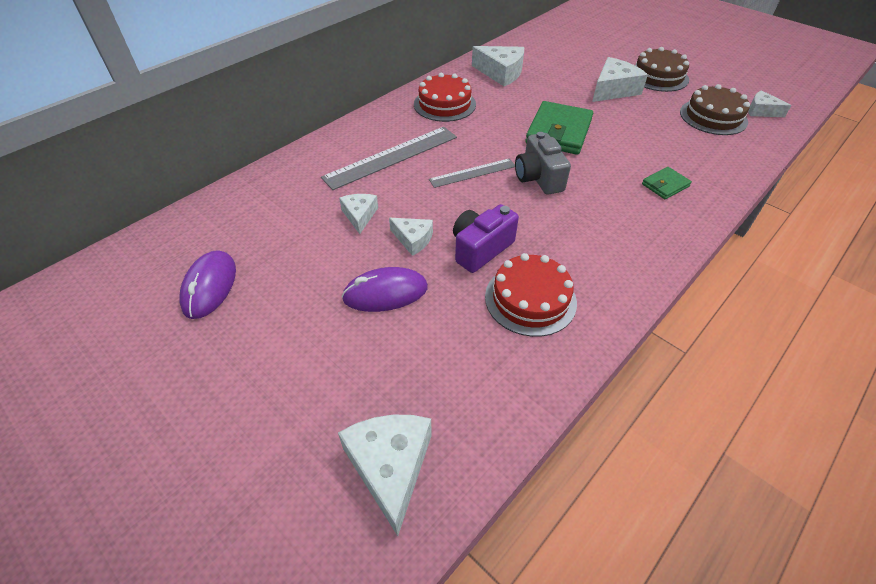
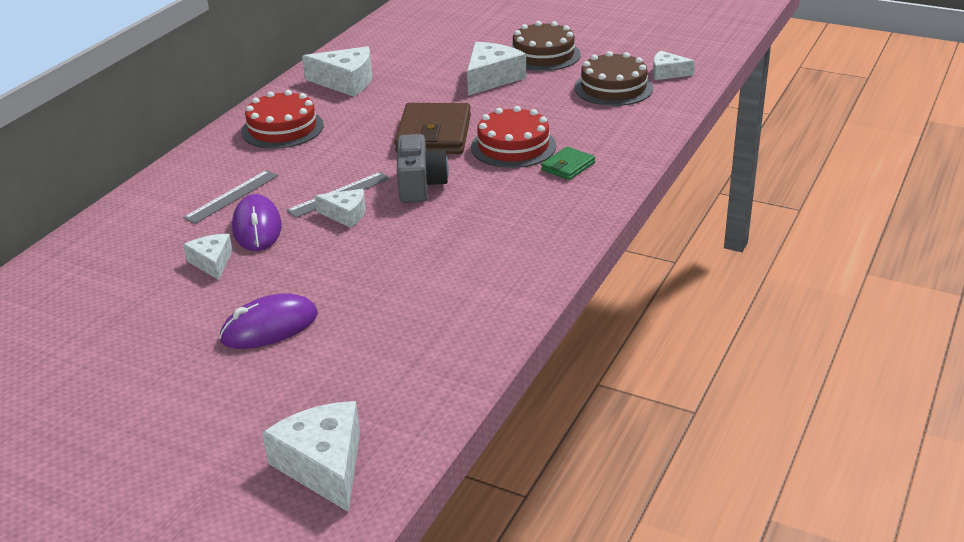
camera: 15 degrees left, 15 degrees down
purple mouse [179,250,236,319] -> purple mouse moved to [232,194,282,251]
grey ruler [321,127,457,190] -> grey ruler [183,170,278,224], size x0.59
white cheese [389,218,433,256] -> white cheese moved to [314,189,366,228]
purple camera [453,204,519,273] -> none
red cake [485,253,577,337] -> red cake moved to [471,106,556,168]
grey camera [515,132,571,195] -> grey camera turned 150 degrees counterclockwise [397,134,449,203]
green wallet [525,101,593,155] -> brown wallet [395,103,471,154]

